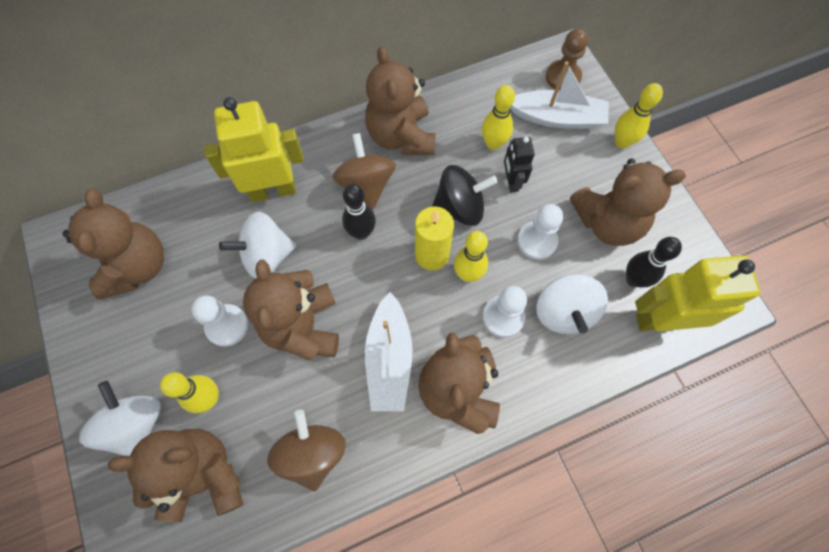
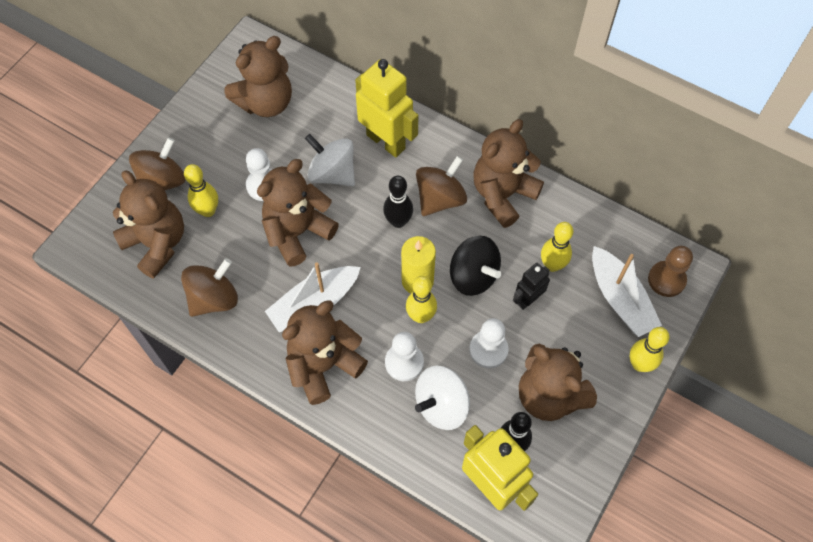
camera: 55 degrees right, 5 degrees down
white spinning top [79,381,161,456] -> brown spinning top [129,137,185,191]

